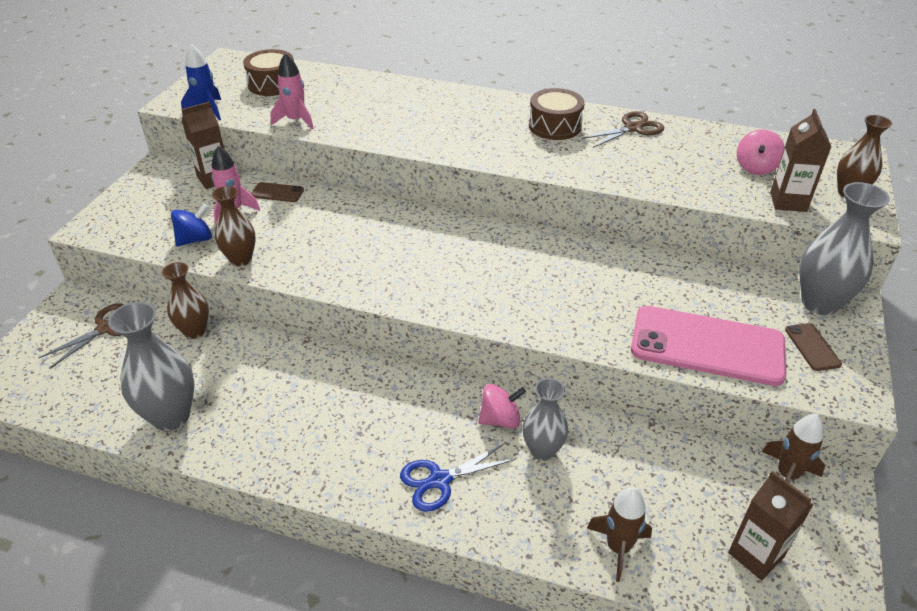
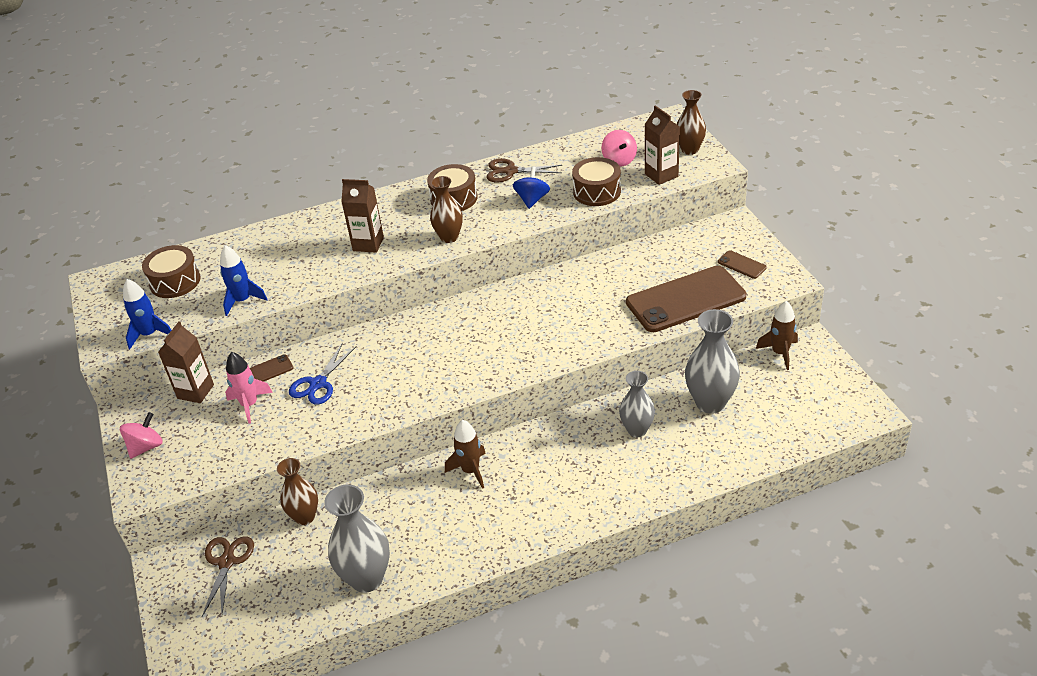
camera: 35 degrees left, 0 degrees up
blue spinning top [171,204,212,247] -> blue spinning top moved to [513,167,550,209]
brown vase [212,186,256,266] -> brown vase moved to [430,176,463,243]
pink rocket [270,53,314,129] -> blue rocket [220,245,268,316]
blue scissors [400,443,515,512] -> blue scissors moved to [289,343,357,405]
pink spinning top [478,384,526,429] -> pink spinning top moved to [120,412,163,459]
brown scissors [581,111,664,148] -> brown scissors turned 105 degrees counterclockwise [486,158,562,182]
brown rocket [587,487,652,582] -> brown rocket moved to [445,420,486,489]
pink phone [631,306,786,386] -> brown phone [626,266,746,332]
brown carton [728,471,813,580] -> brown carton moved to [341,179,384,253]
grey vase [799,182,890,315] -> grey vase moved to [685,309,740,414]
none -> brown drum [572,157,621,206]

